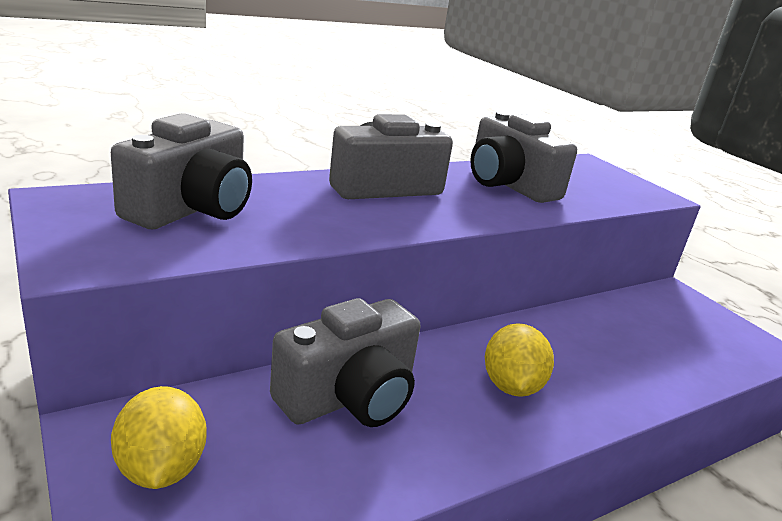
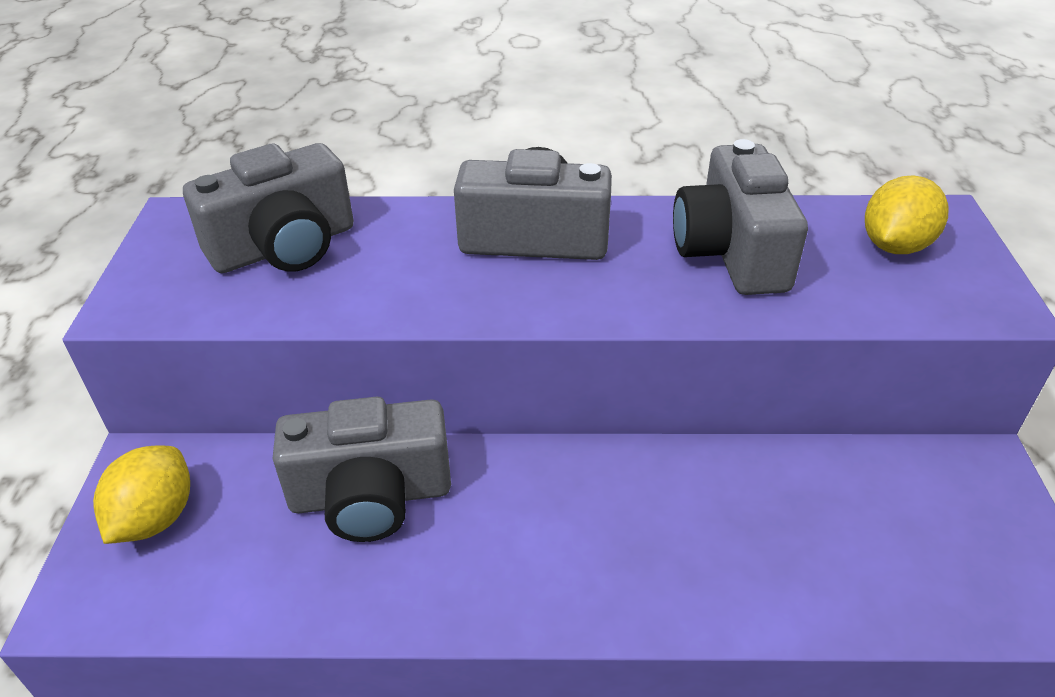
camera: 35 degrees right, 15 degrees up
yellow lemon [485,323,554,397] -> yellow lemon moved to [865,175,948,254]

